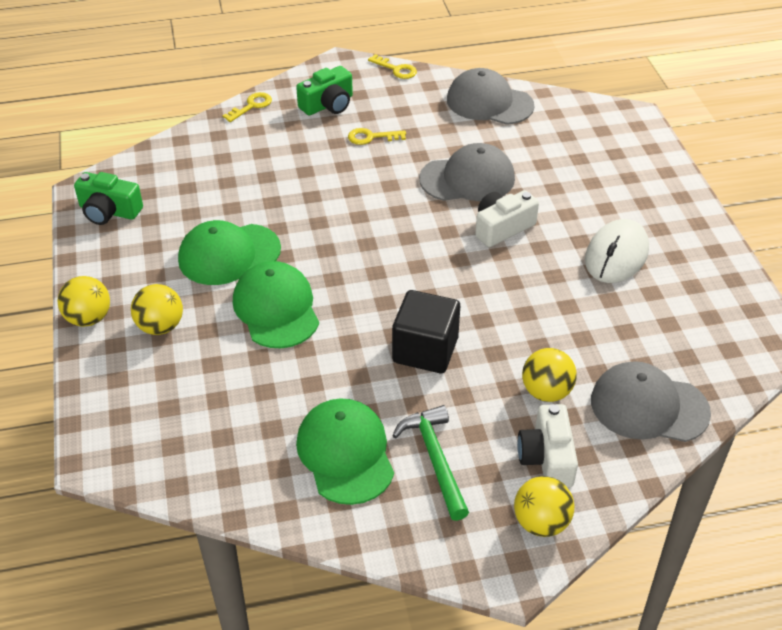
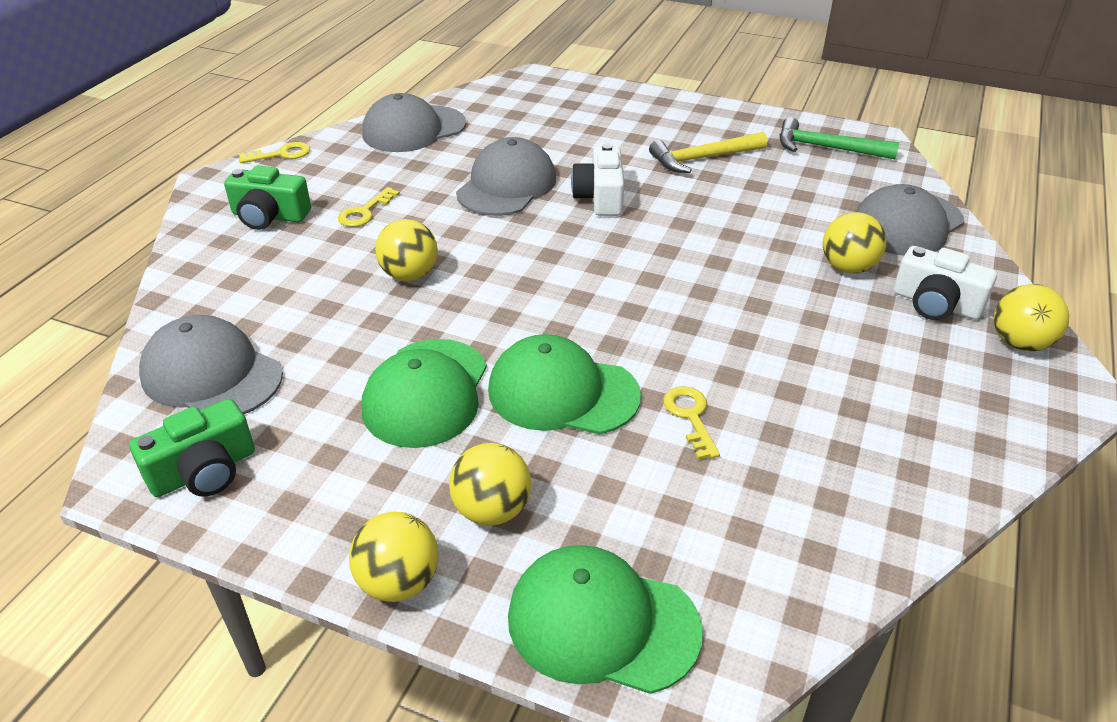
camera: 55 degrees left, 5 degrees down
yellow key [222,92,272,122] -> yellow key moved to [663,386,720,460]
green camera [296,66,353,115] -> green camera turned 105 degrees clockwise [224,165,311,230]
green cap [296,398,394,505] -> green cap moved to [508,545,703,694]
black cube [392,290,460,373] -> none
green hammer [392,405,469,521] -> green hammer moved to [780,117,899,159]
white mouse [585,219,649,283] -> yellow hammer [649,132,768,173]
none -> grey cap [139,315,283,414]
none -> yellow ball [375,219,438,281]

